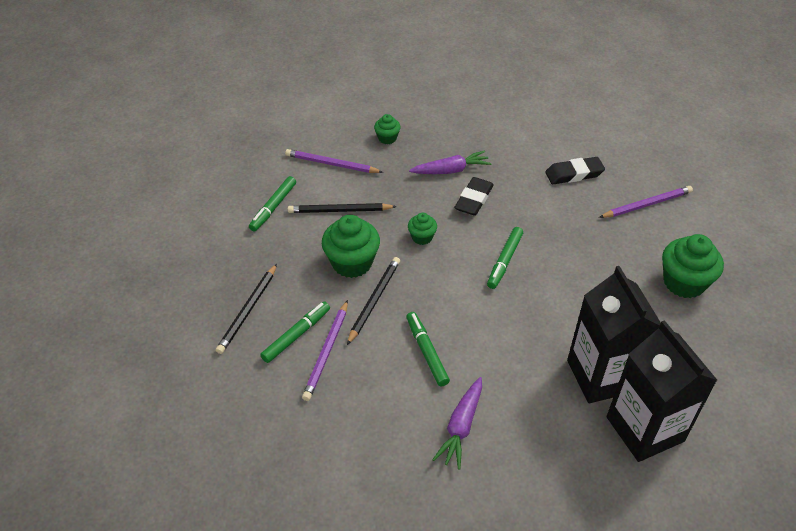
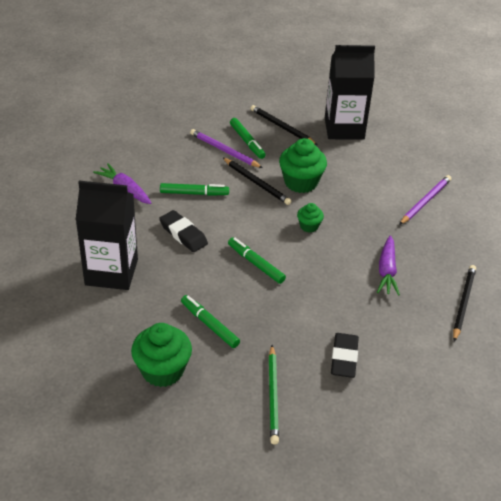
camera: 110 degrees right, 5 degrees down
green marker [249,176,296,232] -> green marker moved to [181,295,240,348]
black pencil [288,203,397,213] -> black pencil moved to [453,265,476,342]
green cupcake [374,114,401,144] -> none
black eraser [454,177,494,216] -> black eraser moved to [159,210,208,252]
purple pencil [599,186,693,218] -> green pencil [268,345,279,445]
black carton [606,320,717,462] -> black carton moved to [325,45,375,140]

